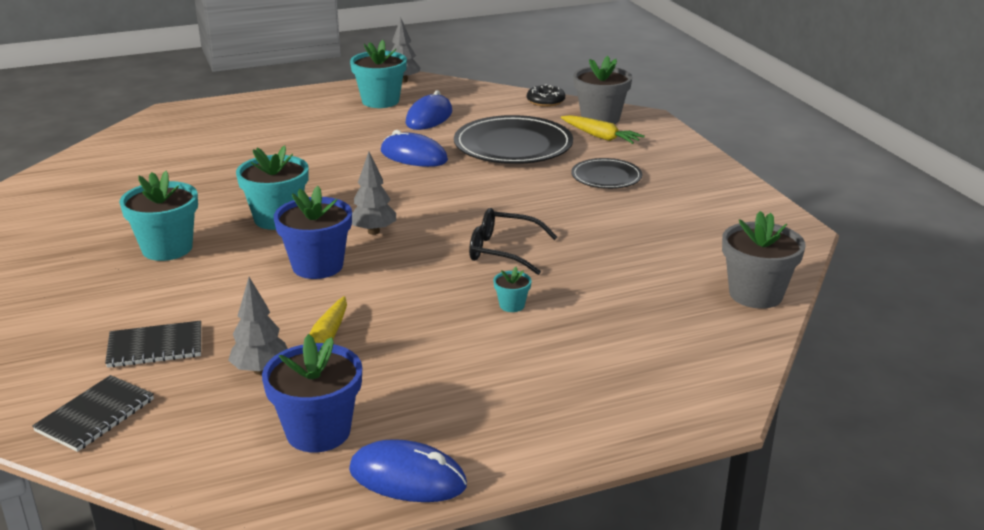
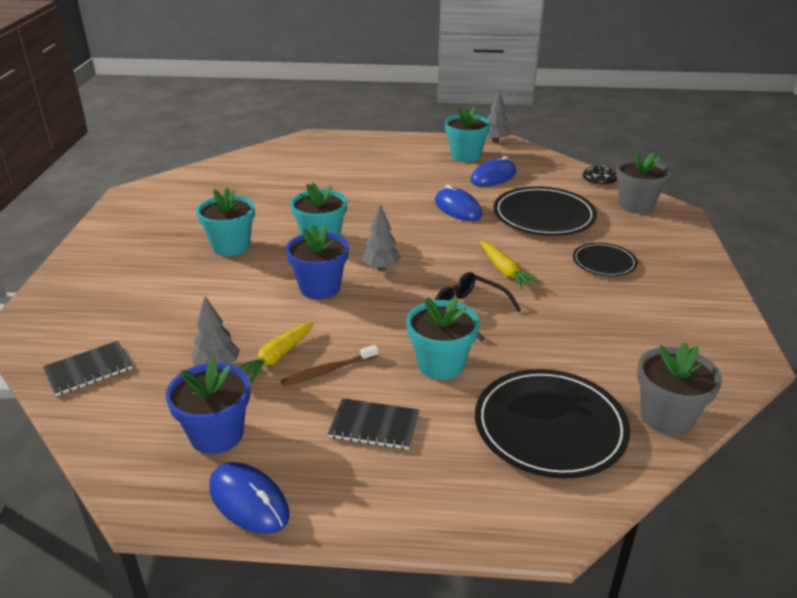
camera: 25 degrees right, 5 degrees up
black notebook [105,320,201,368] -> black notebook moved to [328,398,419,450]
turquoise flower pot [493,267,532,312] -> turquoise flower pot [406,297,480,380], size x2.13
yellow carrot [561,115,645,144] -> yellow carrot moved to [480,241,540,289]
none -> brown toothbrush [281,345,378,386]
none -> black plate [475,369,630,479]

